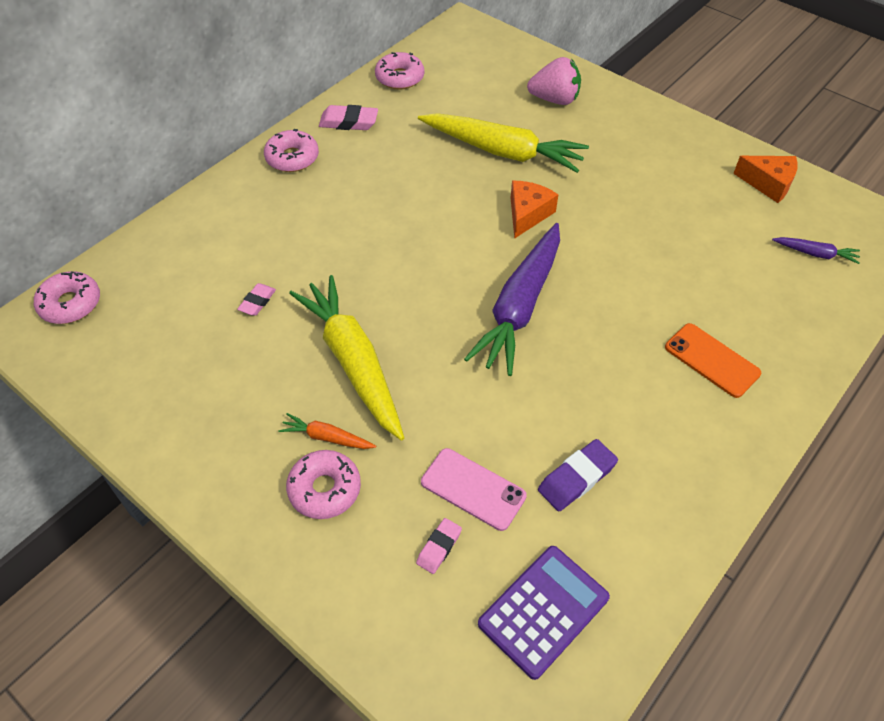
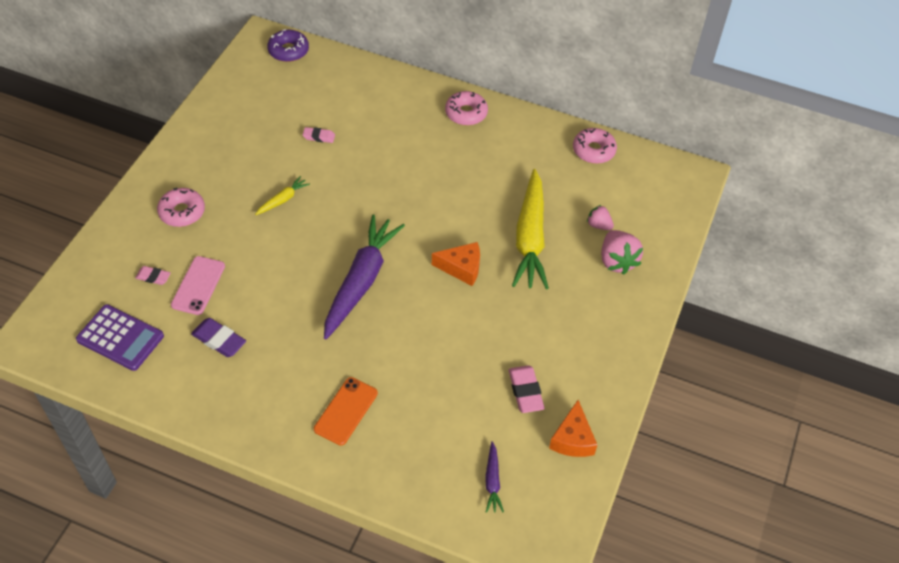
camera: 70 degrees right, 0 degrees up
pink donut [34,271,100,324] -> purple donut [267,29,309,62]
orange carrot [278,413,376,449] -> none
yellow carrot [289,275,404,441] -> yellow carrot [255,176,310,215], size x0.44
pink eraser [319,105,378,130] -> pink eraser moved to [509,365,545,413]
purple carrot [464,223,560,376] -> purple carrot turned 105 degrees clockwise [324,215,405,340]
none -> pink strawberry [587,205,614,230]

